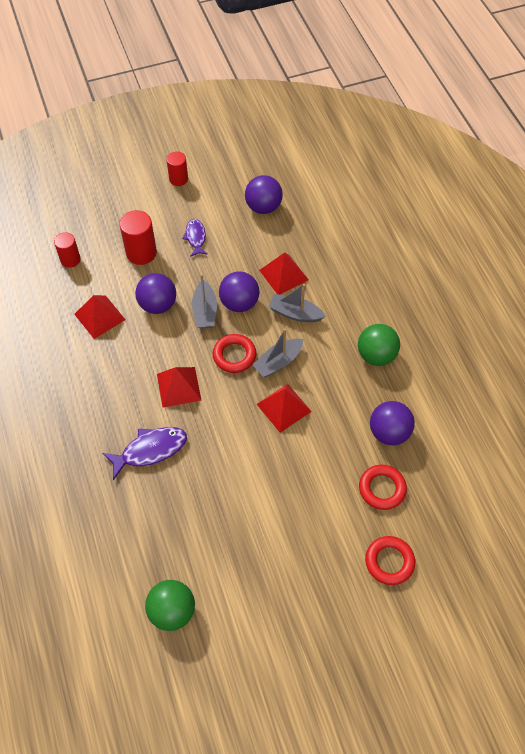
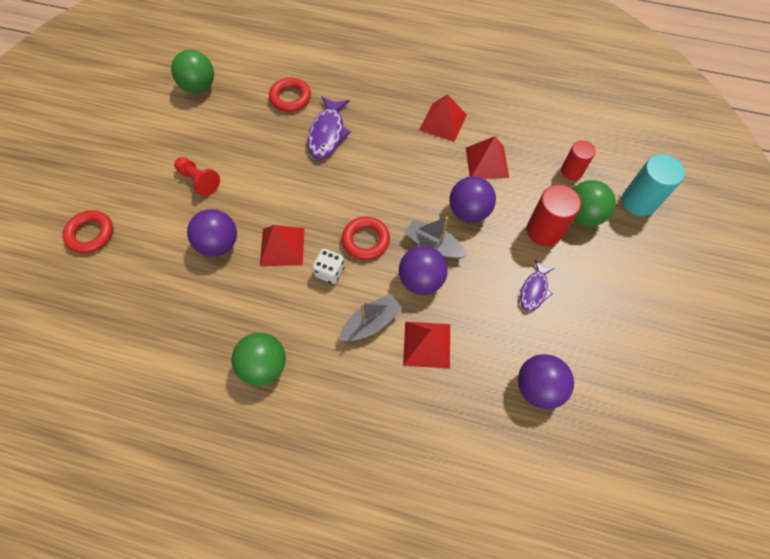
camera: 125 degrees right, 5 degrees up
red pyramid [157,367,202,408] -> red pyramid moved to [419,94,467,142]
red cylinder [166,151,188,186] -> none
purple fish [182,219,208,257] -> purple fish turned 90 degrees clockwise [520,260,555,312]
grey boat [253,329,303,377] -> white dice [312,249,345,284]
red ring [359,465,407,510] -> red ring moved to [269,77,311,112]
purple ball [370,401,415,445] -> purple ball moved to [187,209,237,257]
none -> red pawn [174,157,220,196]
none -> green ball [573,180,616,227]
none -> turquoise cylinder [622,154,685,216]

